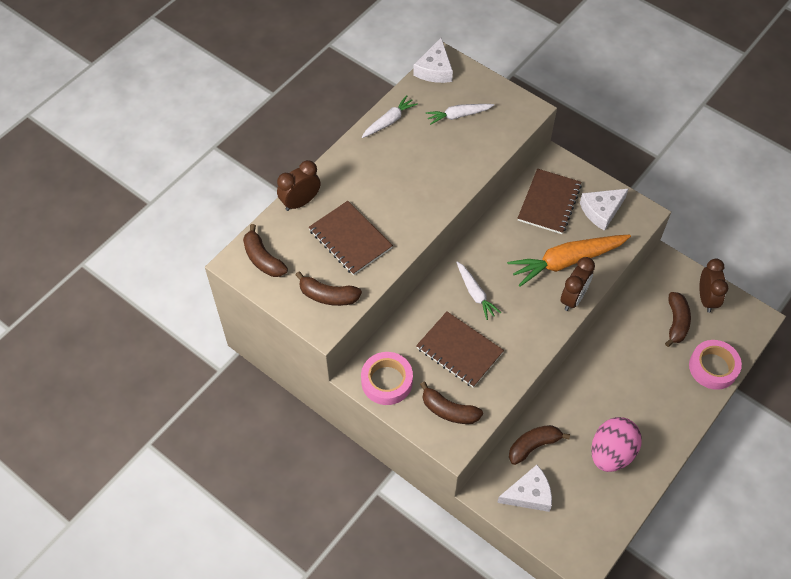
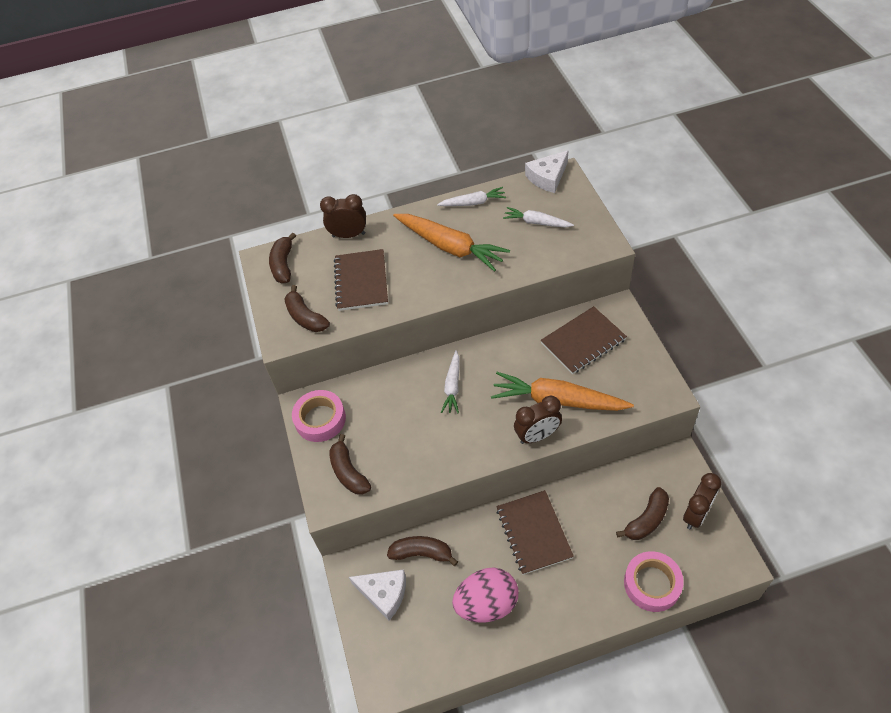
camera: 40 degrees right, 5 degrees down
brown notebook [416,312,504,388] -> brown notebook moved to [496,490,574,575]
white cheese [580,189,628,231] -> none
none -> orange carrot [393,214,510,272]

